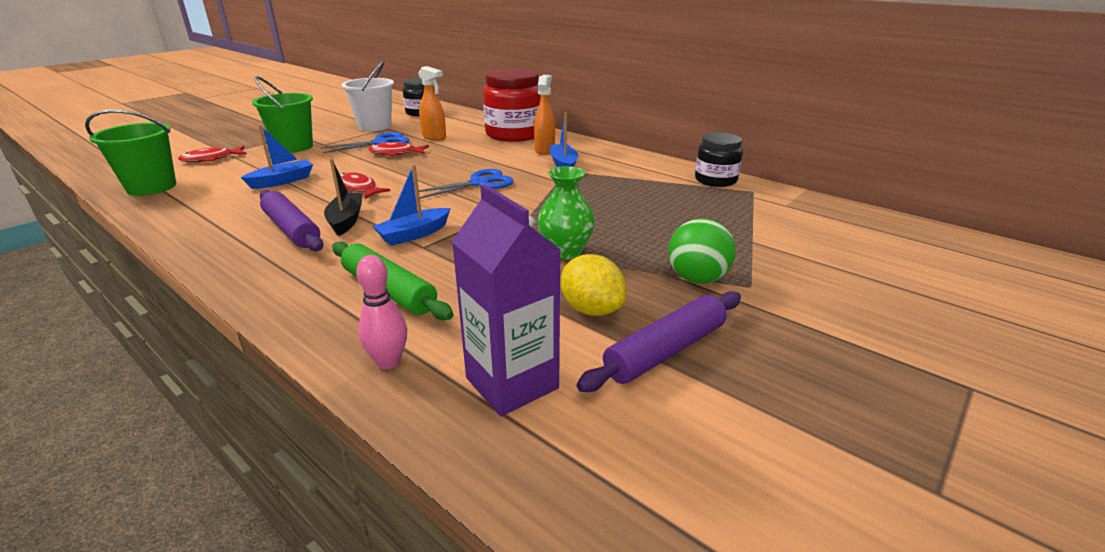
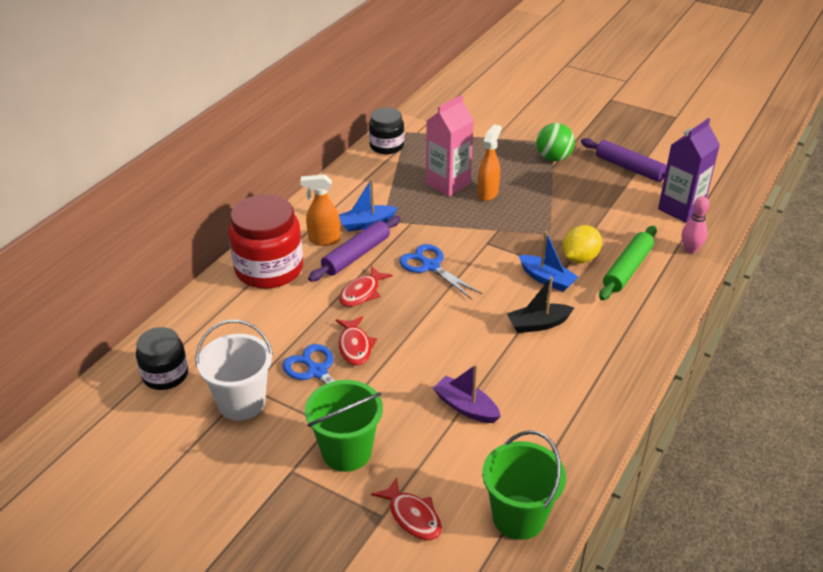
camera: 100 degrees left, 10 degrees up
blue boat [241,125,313,189] -> purple boat [433,364,501,423]
purple rolling pin [260,190,323,251] -> purple rolling pin moved to [308,216,400,282]
red fish [340,172,390,199] -> red fish moved to [339,266,393,307]
orange spray bottle [418,66,446,141] -> orange spray bottle moved to [477,124,502,201]
green vase [537,166,595,260] -> none
yellow lemon [561,254,626,316] -> yellow lemon moved to [563,225,602,263]
none -> pink carton [426,95,474,197]

